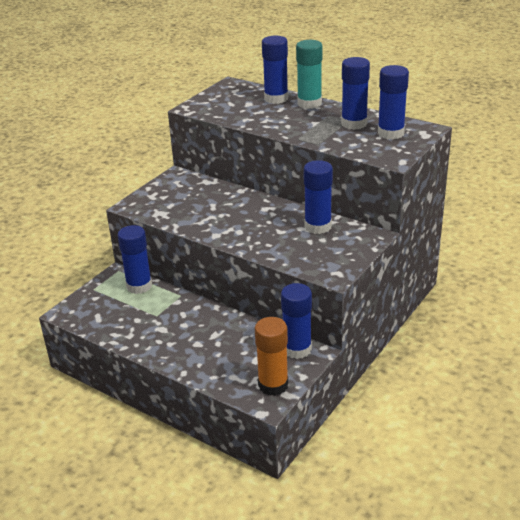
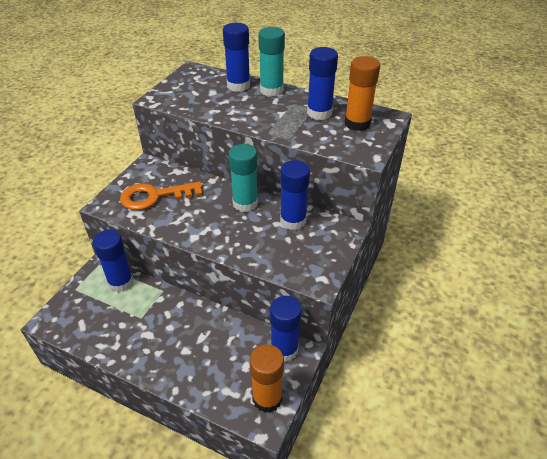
camera: 10 degrees left, 10 degrees up
blue glue stick [378,65,409,140] -> orange glue stick [345,56,380,131]
none -> orange key [120,182,202,210]
none -> turquoise glue stick [229,144,258,212]

